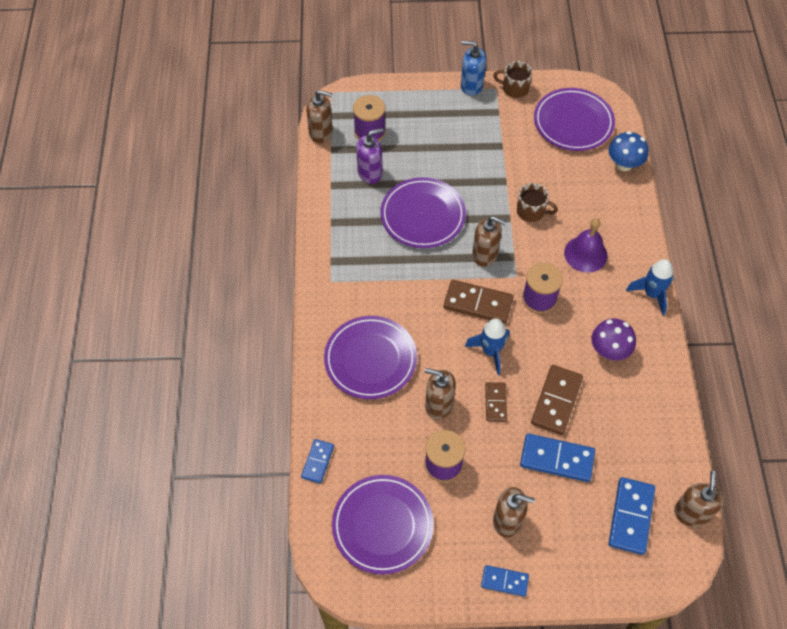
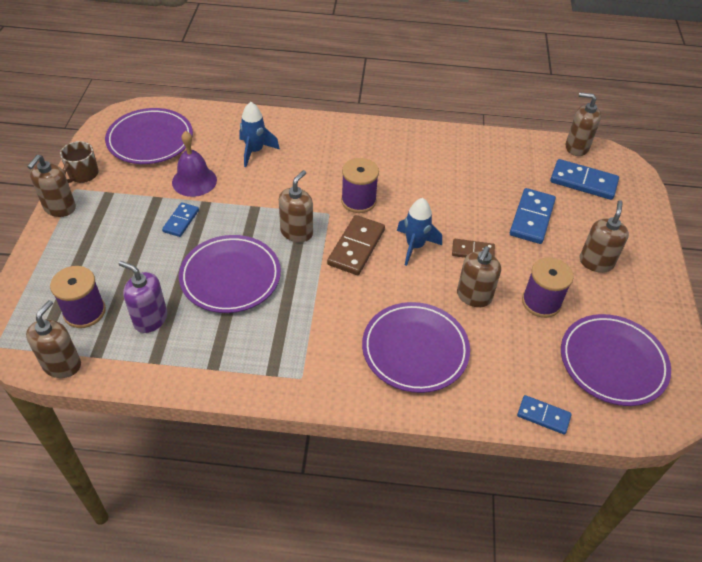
camera: 85 degrees left, 10 degrees down
purple soap dispenser [356,128,384,184] -> purple soap dispenser turned 45 degrees counterclockwise [119,261,167,333]
blue soap dispenser [461,41,486,96] -> brown soap dispenser [28,155,76,217]
blue domino [481,565,529,597] -> blue domino moved to [162,202,199,237]
brown mug [517,183,558,222] -> none
brown domino [531,365,583,435] -> none
purple bell [564,218,607,273] -> purple bell moved to [172,131,217,197]
purple mushroom [591,318,636,360] -> none
blue mushroom [608,131,648,171] -> none
blue rocket [626,259,673,316] -> blue rocket moved to [239,102,280,167]

